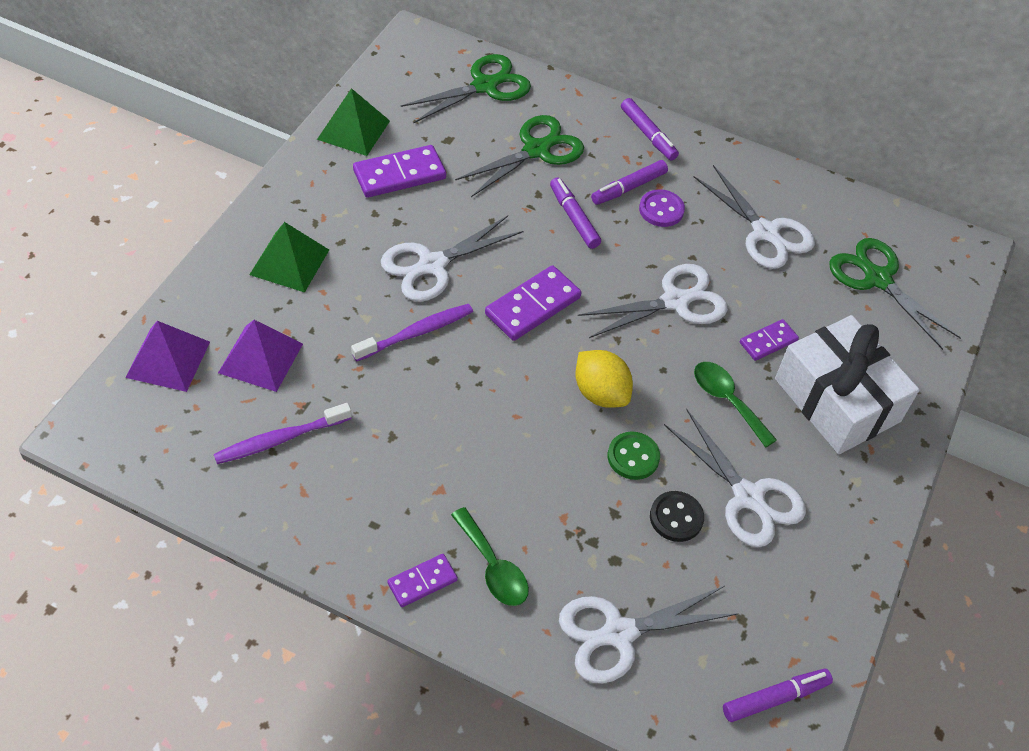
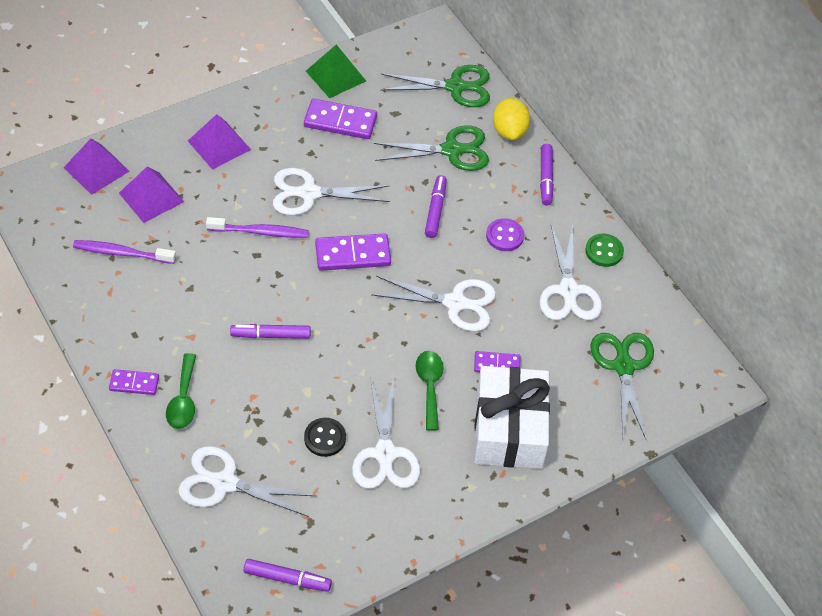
camera: 35 degrees right, 0 degrees up
green pyramid [249,222,329,293] -> purple pyramid [188,114,251,170]
yellow lemon [575,350,633,408] -> yellow lemon moved to [493,98,530,140]
purple marker [591,160,668,205] -> purple marker moved to [230,324,311,339]
green button [608,431,660,480] -> green button moved to [585,234,624,267]

